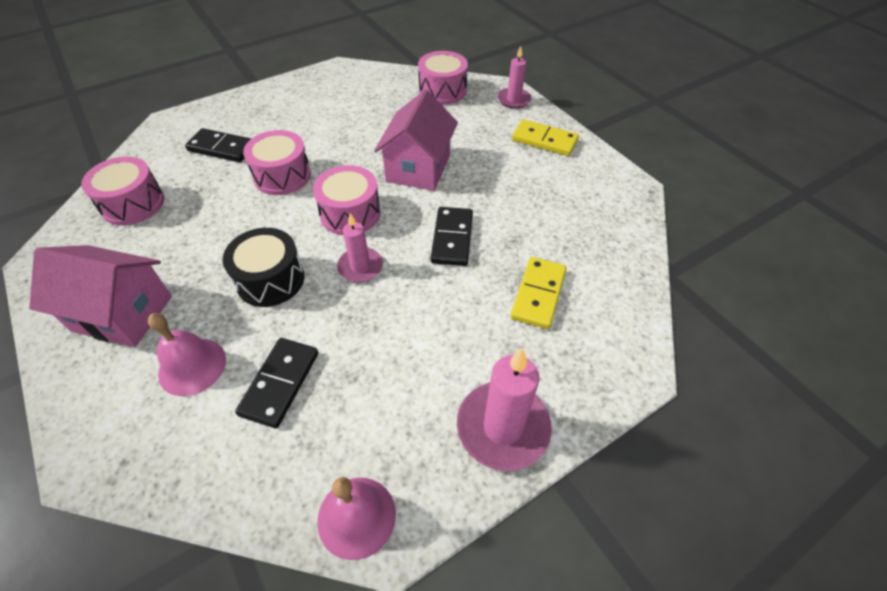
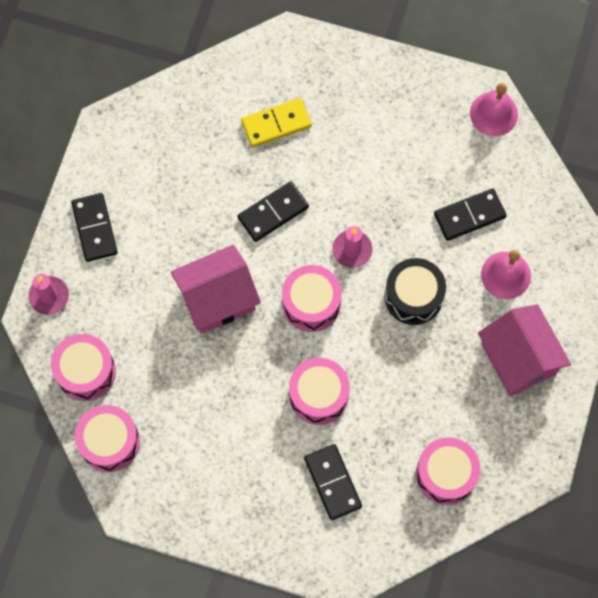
camera: 130 degrees left, 20 degrees up
pink candle [457,348,552,471] -> none
yellow domino [512,119,579,156] -> black domino [71,193,118,262]
none -> pink drum [75,405,140,472]

